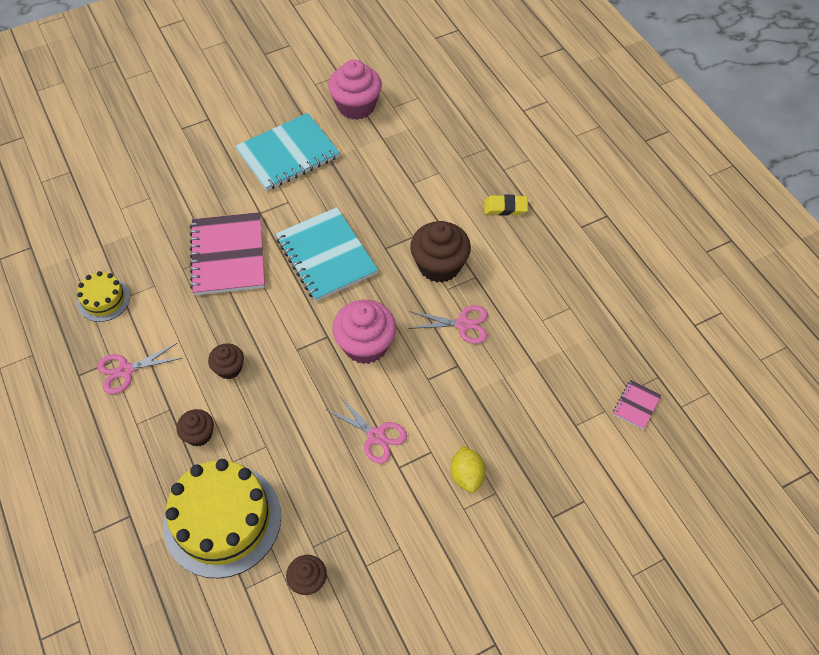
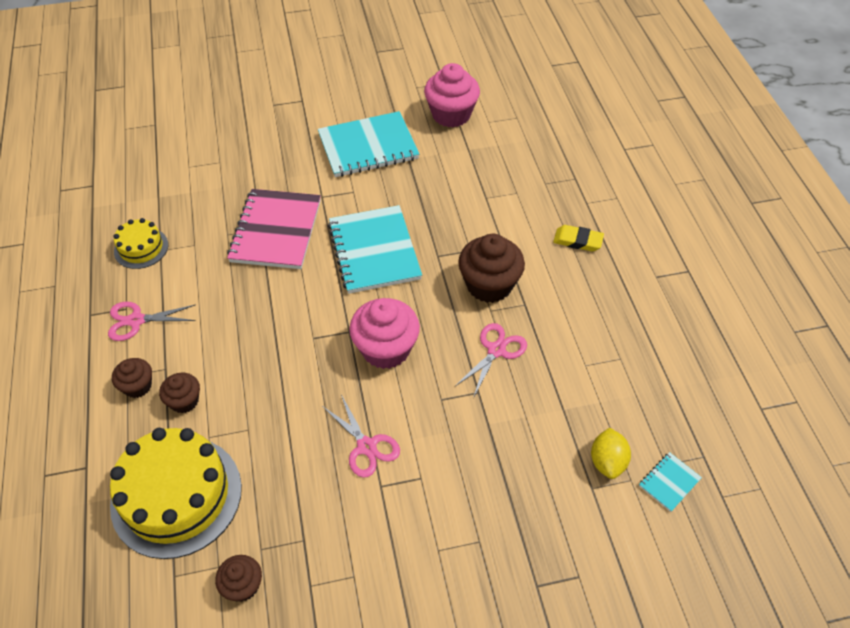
camera: 15 degrees right, 5 degrees down
brown cupcake [208,343,244,379] -> brown cupcake moved to [112,358,152,398]
pink scissors [408,305,488,344] -> pink scissors turned 75 degrees counterclockwise [454,323,527,398]
yellow lemon [451,446,486,493] -> yellow lemon moved to [591,428,631,479]
pink notebook [613,380,661,430] -> turquoise notebook [639,452,702,512]

